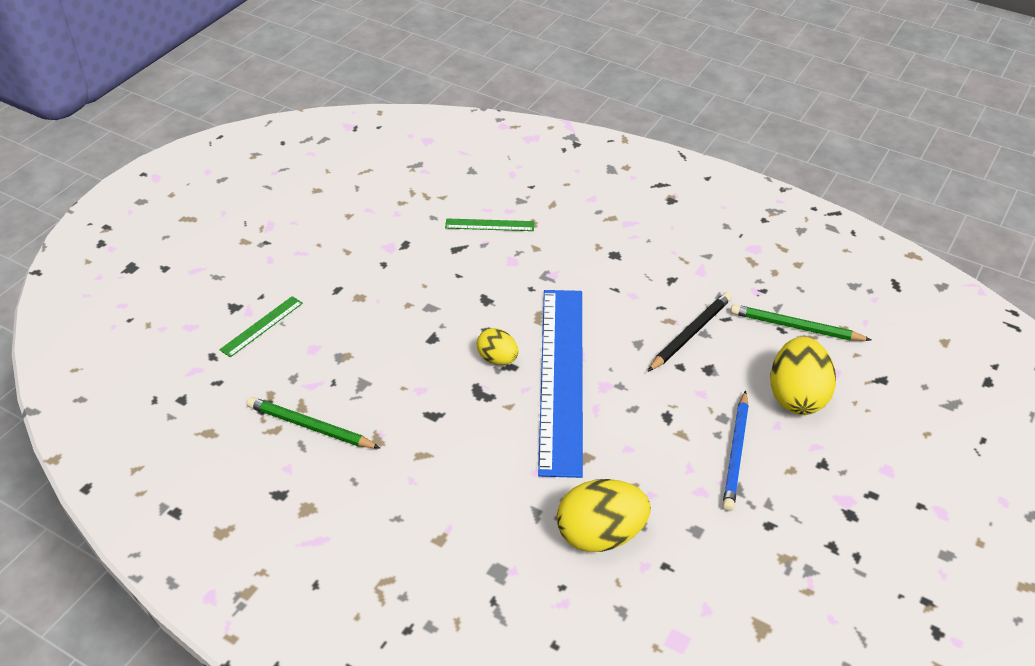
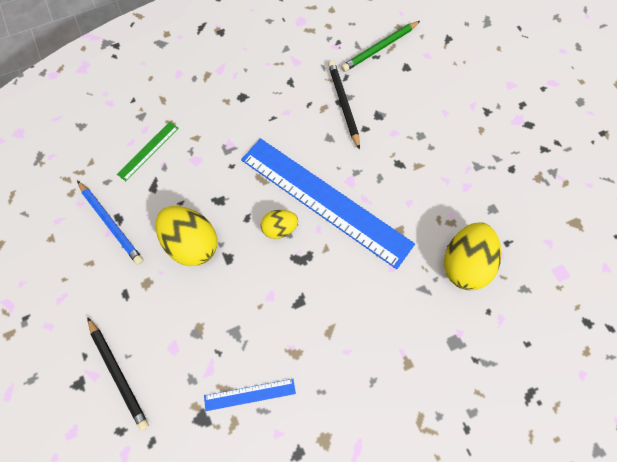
camera: 55 degrees left, 25 degrees up
green ruler [219,296,303,357] -> black pencil [87,317,149,431]
green pencil [246,397,380,448] -> blue ruler [204,379,296,411]
blue pencil [722,390,749,511] -> blue pencil moved to [77,181,143,265]
yellow egg [770,337,836,415] -> yellow egg moved to [156,206,217,266]

